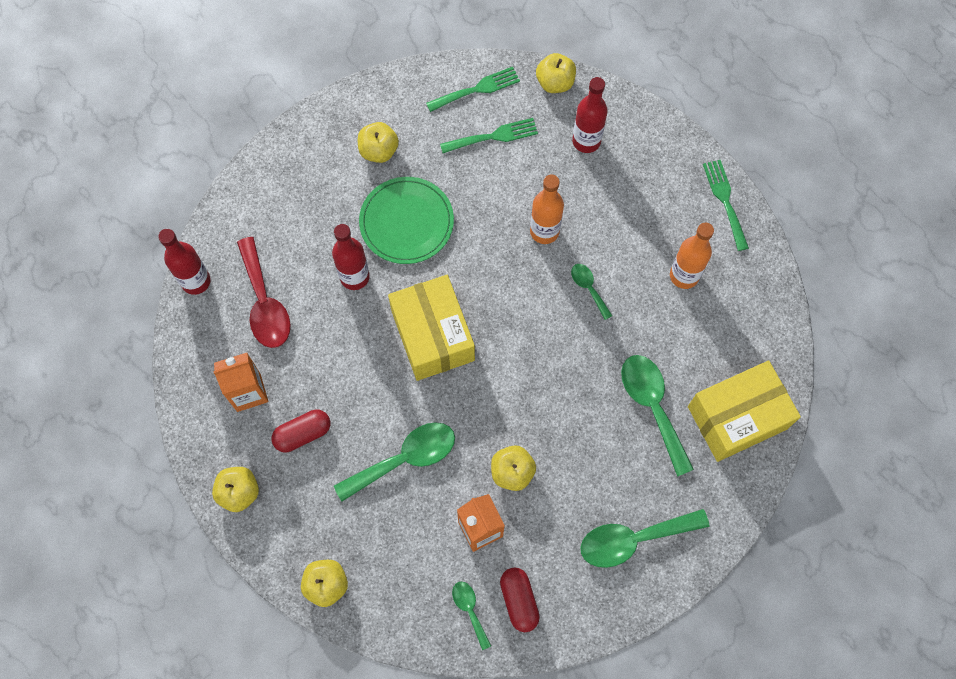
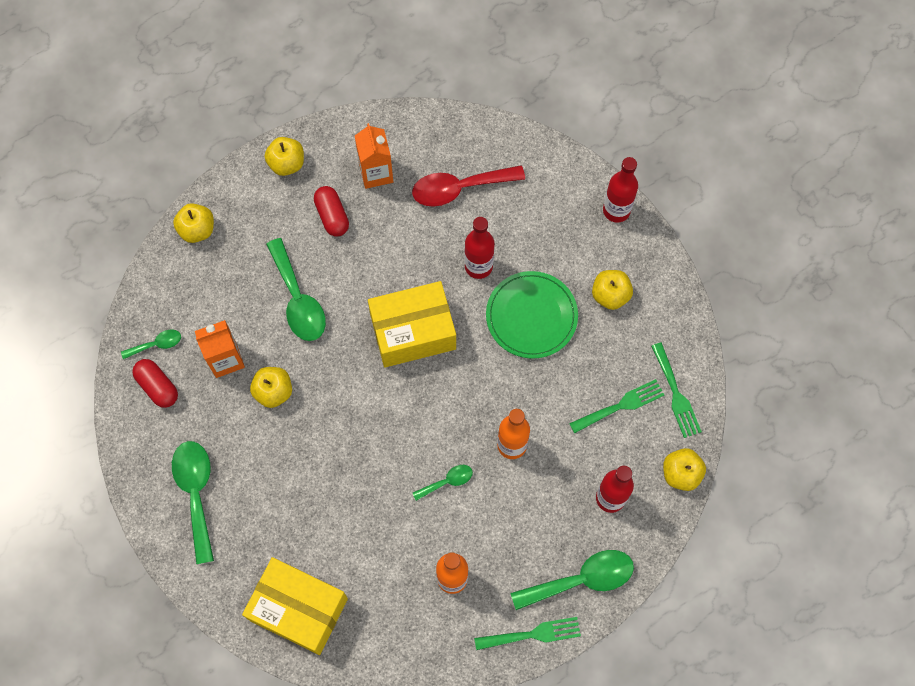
camera: 95 degrees right, 0 degrees up
red bottle [158,229,211,295] -> red bottle moved to [603,157,638,223]
green fork [440,118,538,153] -> green fork turned 105 degrees counterclockwise [569,379,664,434]
red capsule [500,567,540,632] -> red capsule turned 60 degrees clockwise [132,359,178,408]
green spoon [621,355,694,477] -> green spoon moved to [511,550,634,610]
yellow box [688,361,801,462] -> yellow box turned 45 degrees counterclockwise [242,557,348,655]

